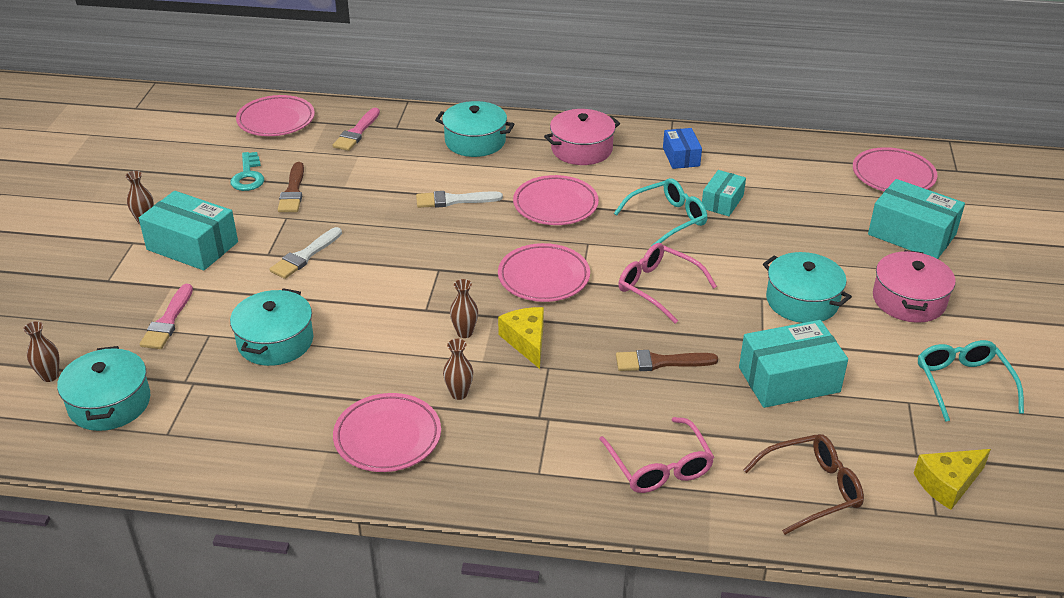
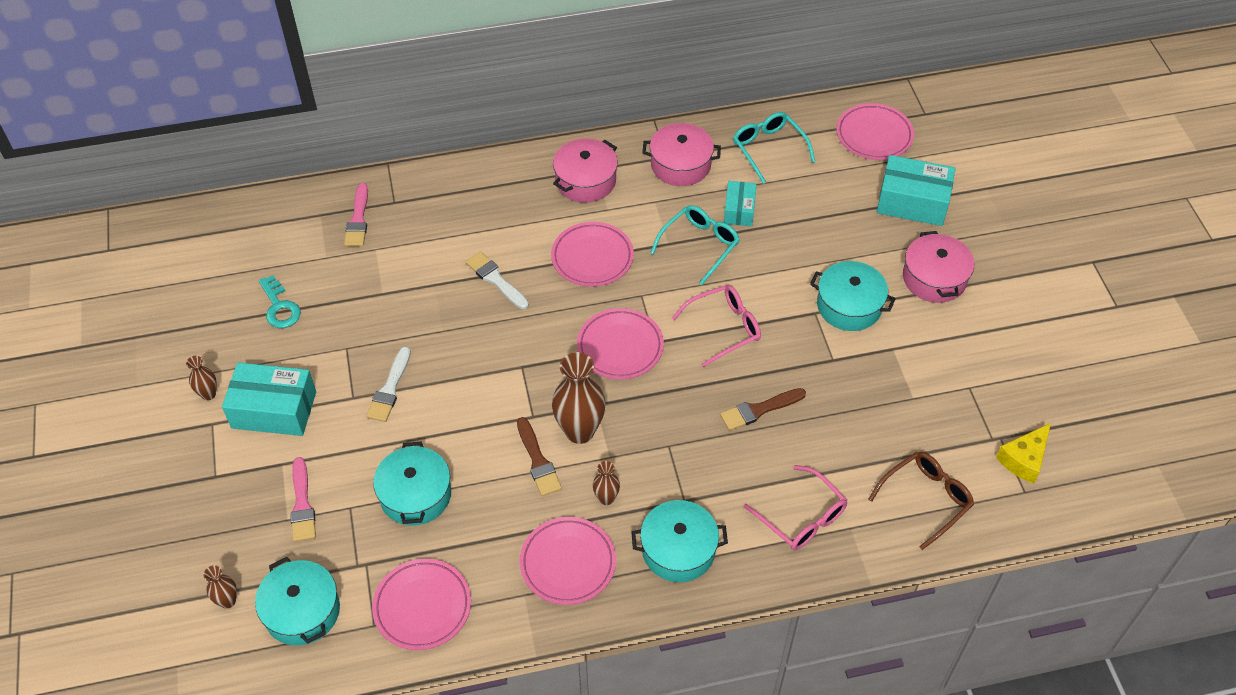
camera: 20 degrees left, 15 degrees up
pink plate [236,95,315,136] -> pink plate moved to [372,559,471,650]
brown brush [278,162,304,212] -> brown brush moved to [517,417,562,496]
white brush [416,191,503,208] -> white brush turned 75 degrees clockwise [466,252,529,309]
turquoise pot [435,101,514,157] -> turquoise pot moved to [632,500,728,582]
brown vase [450,279,478,338] -> brown vase [552,352,605,444], size x1.99
yellow cheese [498,307,544,369] -> none
pink glasses [618,243,717,324] -> pink glasses turned 135 degrees clockwise [672,285,761,367]
blue box [663,128,702,169] -> pink pot [642,123,721,186]
turquoise box [739,320,848,408] -> none
turquoise glasses [918,340,1024,422] -> turquoise glasses moved to [733,112,815,184]

